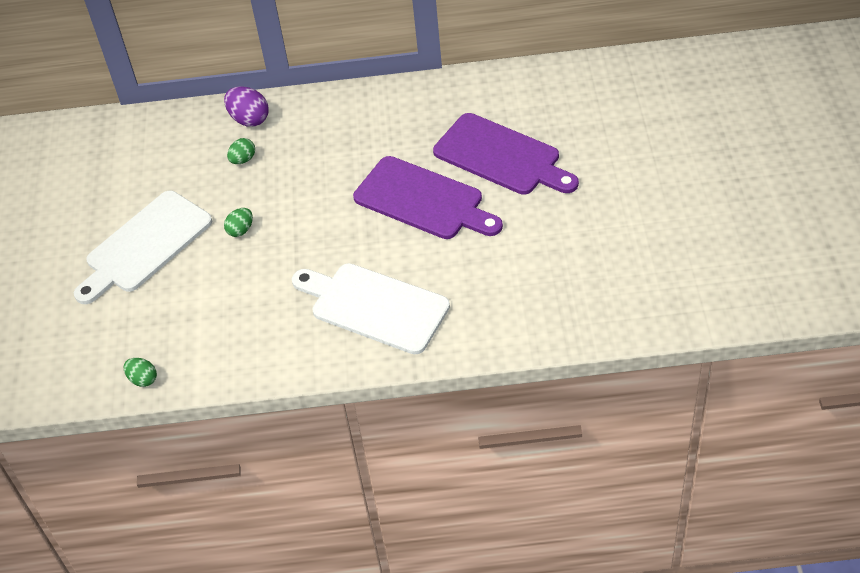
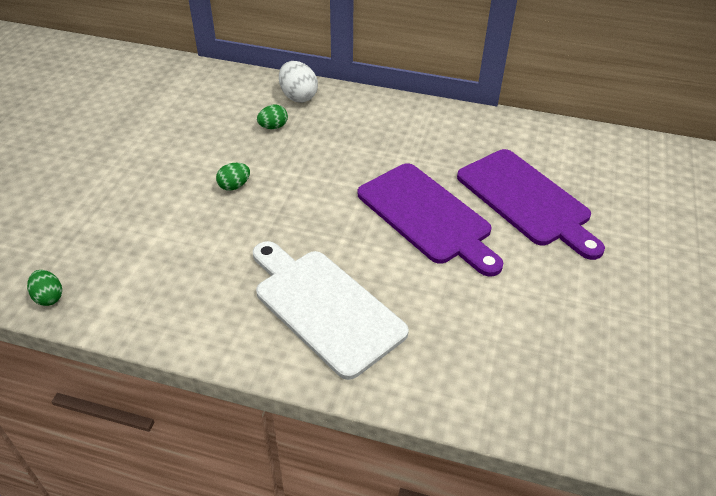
camera: 15 degrees right, 5 degrees down
white cutting board [74,191,212,304] -> none
purple egg [224,86,269,127] -> white egg [279,61,318,103]

